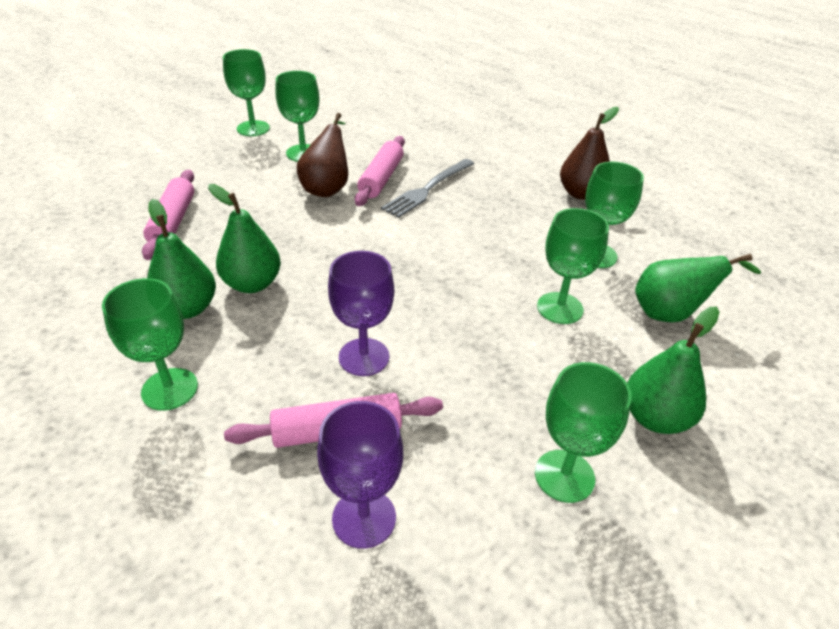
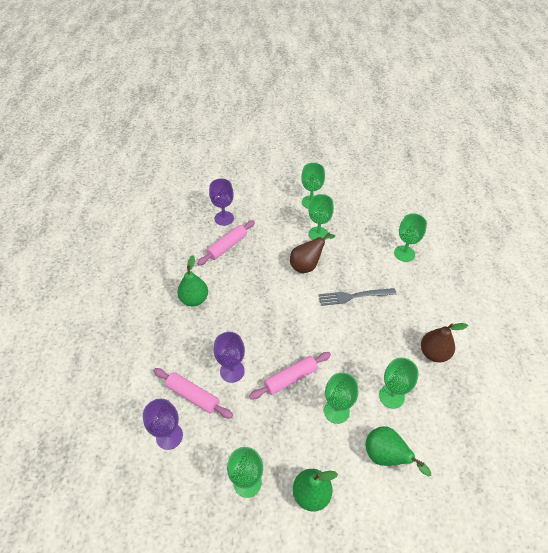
camera: 45 degrees right, 10 degrees up
green goblet [102,278,198,411] -> green goblet moved to [394,213,427,262]
green pear [208,184,281,293] -> none
pink rolling pin [355,136,405,206] -> pink rolling pin moved to [249,352,331,399]
none -> purple goblet [209,179,234,226]

